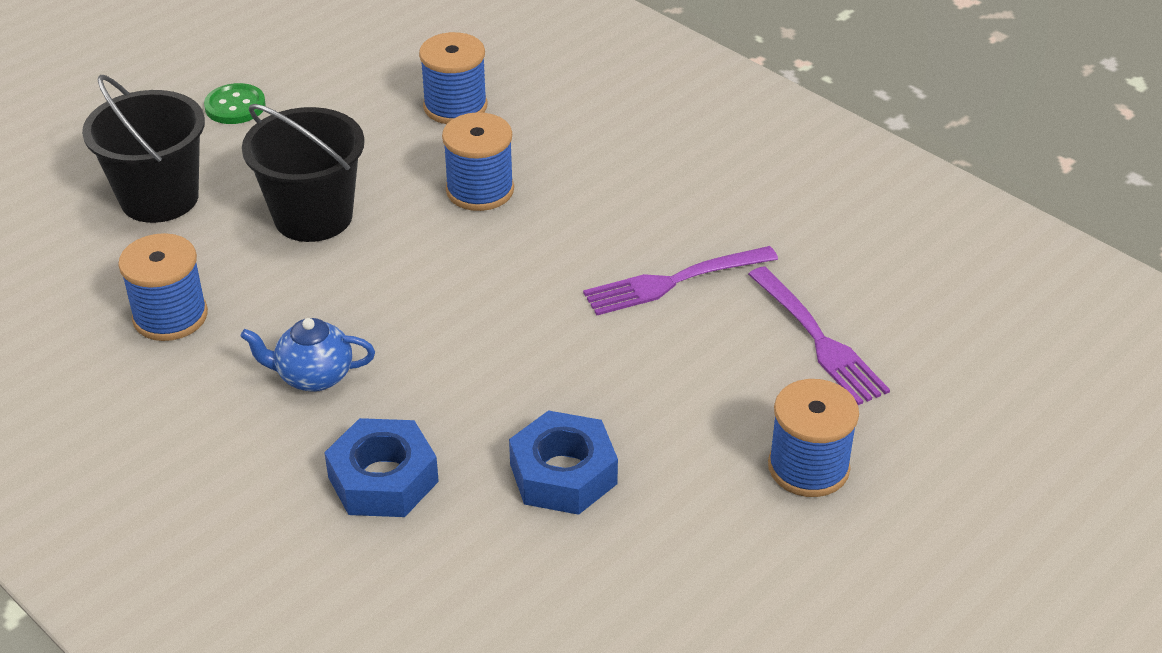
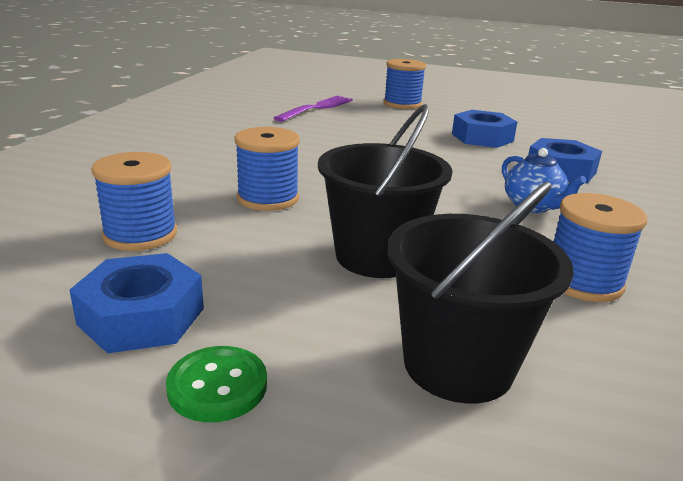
camera: 120 degrees left, 15 degrees down
purple fork [583,246,778,315] -> none
none -> blue nut [70,253,204,354]

